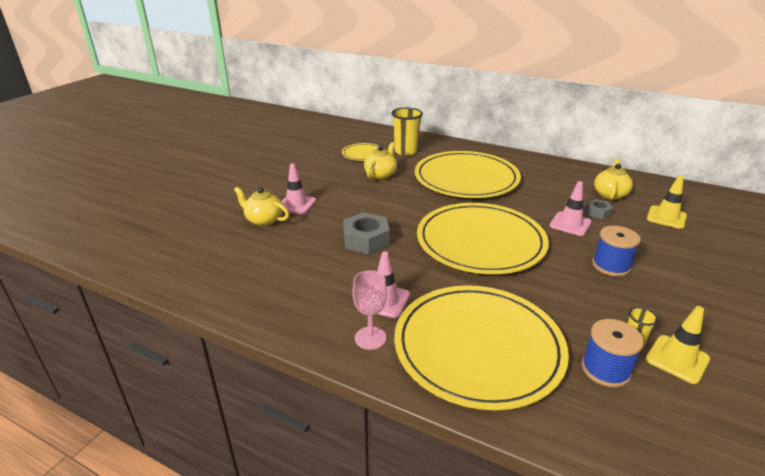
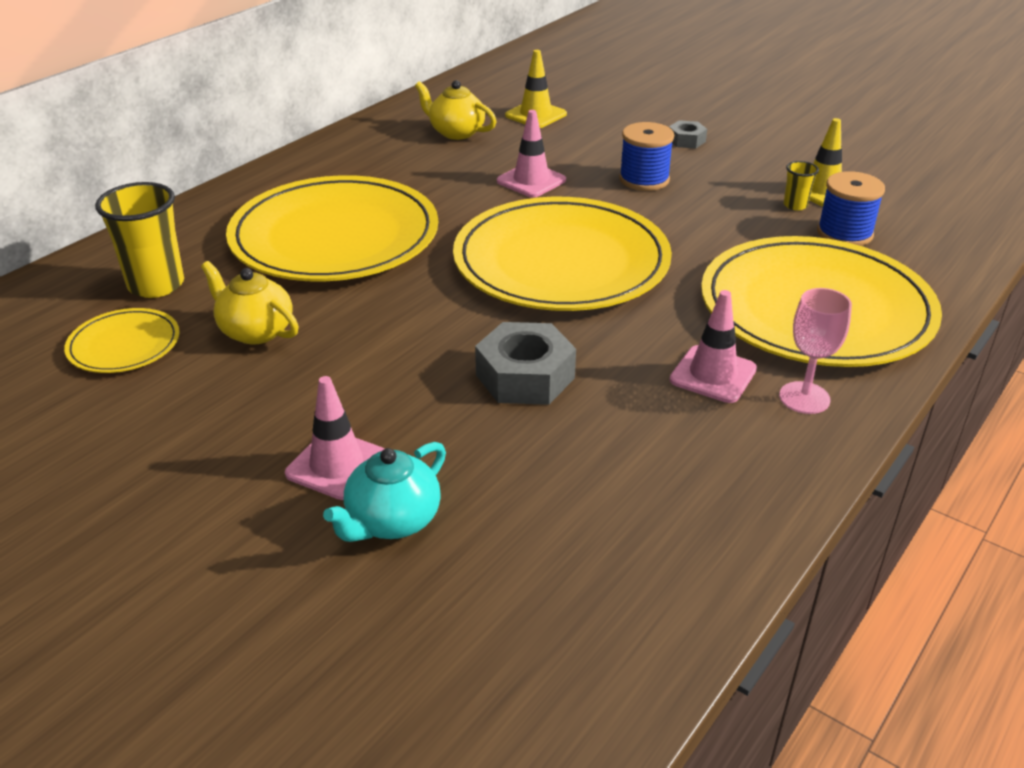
camera: 80 degrees left, 5 degrees up
yellow teapot [234,187,289,226] -> turquoise teapot [323,442,446,542]
grey nut [585,199,613,219] -> grey nut moved to [669,120,707,148]

